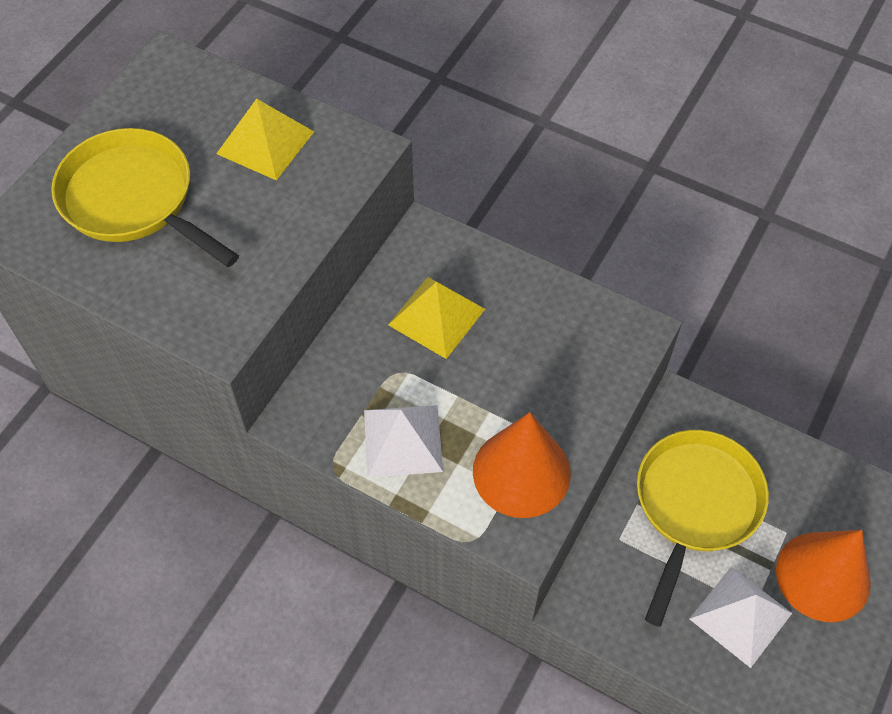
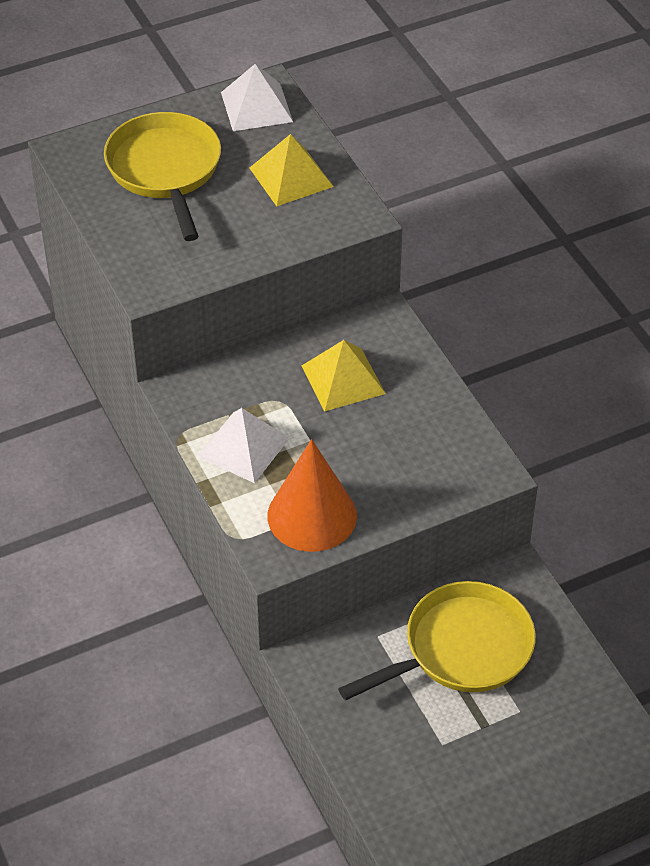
camera: 35 degrees right, 10 degrees down
white pyramid [689,567,792,668] -> white pyramid moved to [221,64,293,131]
orange cone [776,530,871,622] -> none

